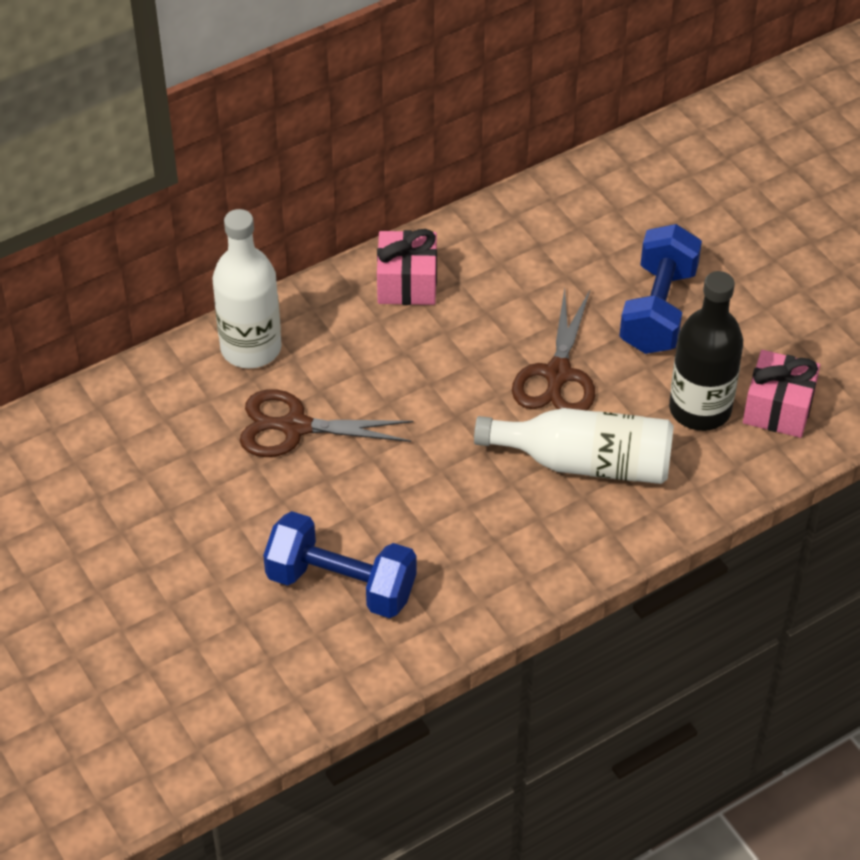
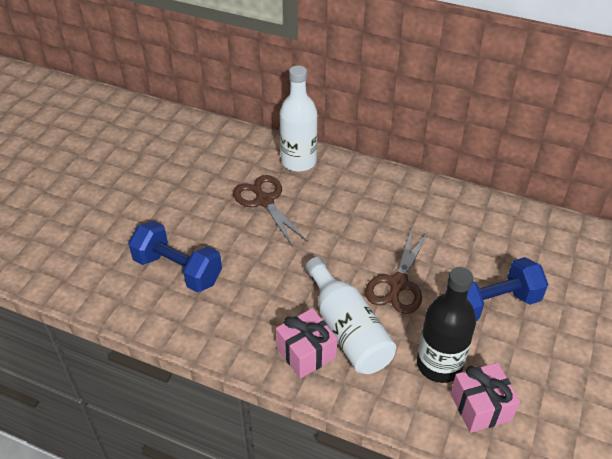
camera: 55 degrees right, 5 degrees down
blue dumbbell [263,511,417,618] -> blue dumbbell turned 45 degrees counterclockwise [128,221,222,292]
pink gift [377,229,437,305] -> pink gift moved to [276,308,338,379]
brown scissors [512,288,595,411] -> brown scissors turned 45 degrees counterclockwise [365,229,428,314]

